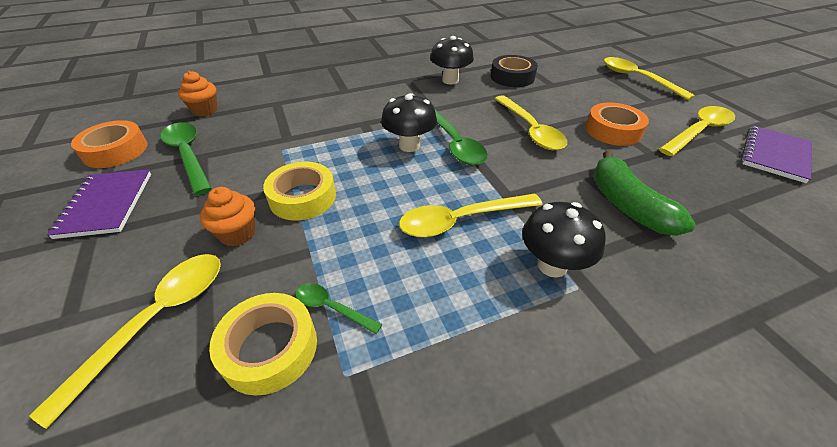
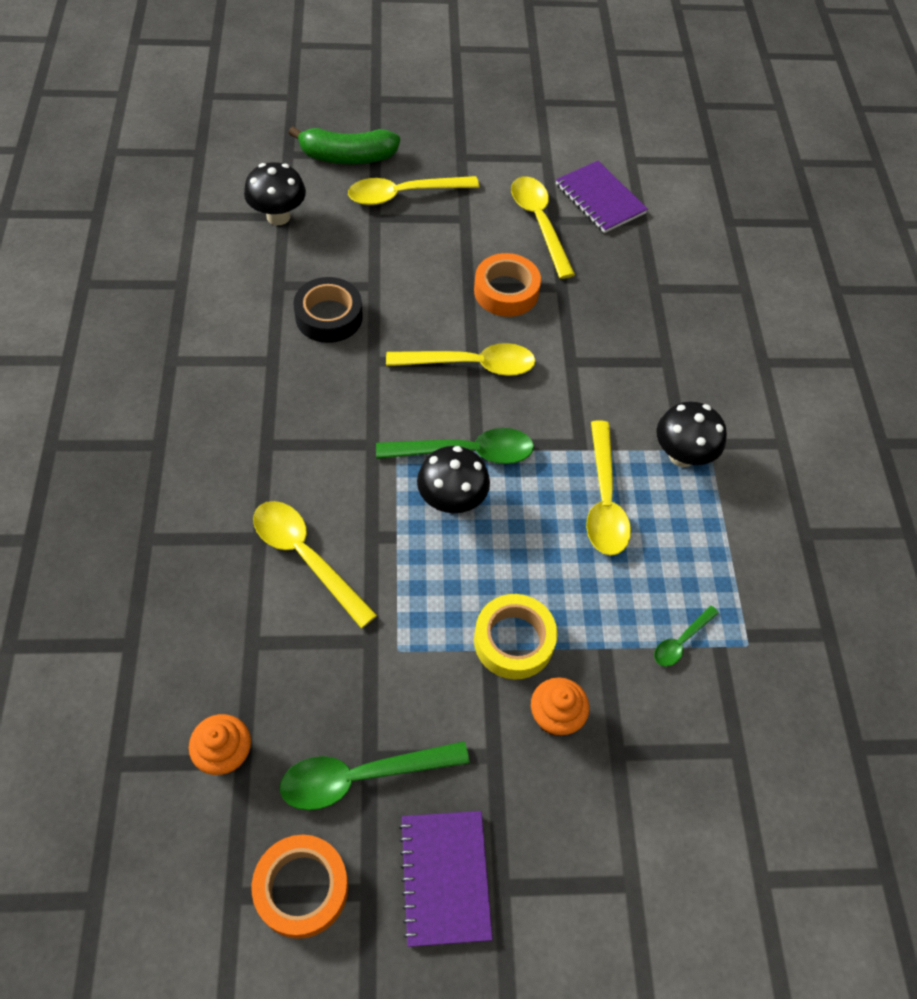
camera: 75 degrees left, 15 degrees up
yellow spoon [29,254,221,429] -> yellow spoon moved to [253,501,377,628]
purple notebook [47,169,151,239] -> purple notebook turned 75 degrees clockwise [399,811,493,947]
yellow tape [209,293,317,396] -> none
black mushroom [430,36,474,84] -> black mushroom moved to [244,162,306,225]
green banana [593,150,696,236] -> green banana moved to [289,126,400,164]

